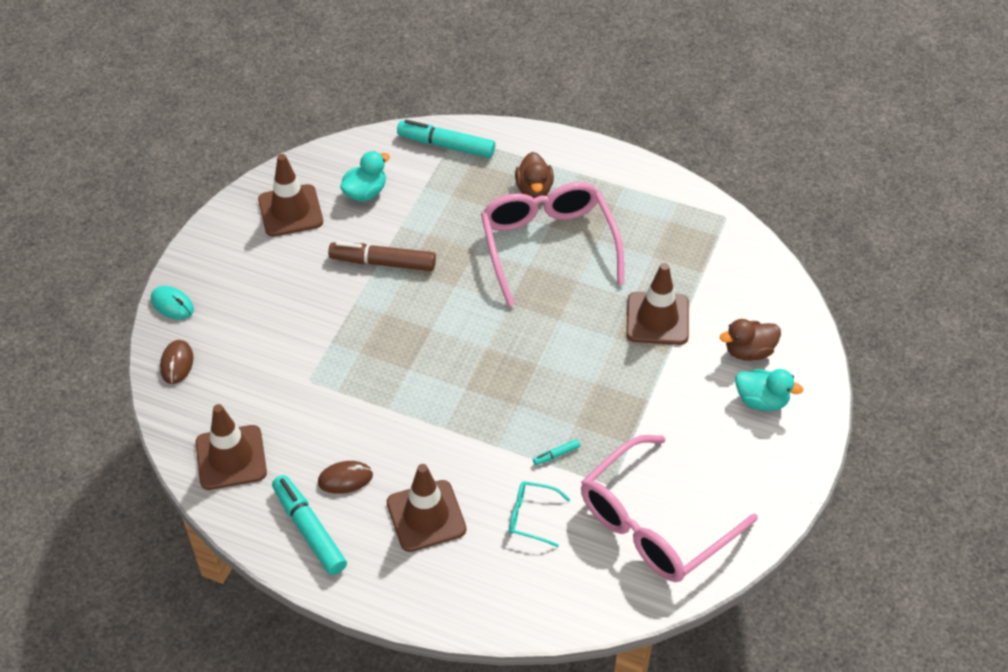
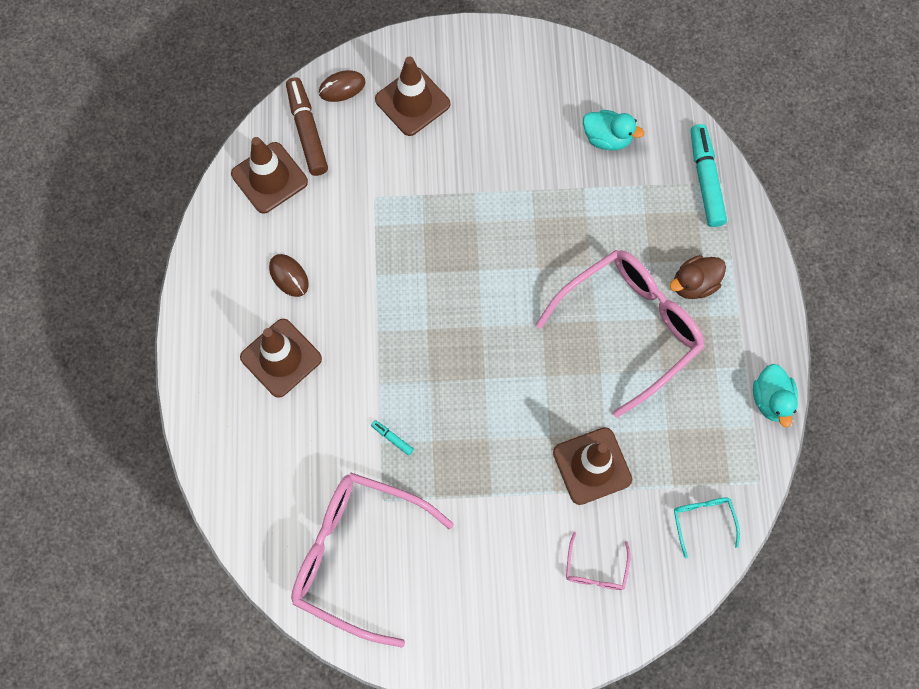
camera: 65 degrees right, 20 degrees up
turquoise mouse [151,286,194,320] -> none
brown traffic cone [258,154,323,237] -> brown traffic cone moved to [375,57,450,136]
turquoise marker [272,475,347,575] -> none
brown marker [328,241,436,271] -> brown marker moved to [286,77,328,176]
turquoise glasses [509,481,571,547] -> turquoise glasses moved to [674,497,740,558]
brown duck [720,319,781,361] -> pink glasses [566,532,630,590]
turquoise duck [735,369,803,411] -> turquoise duck moved to [753,364,798,427]

